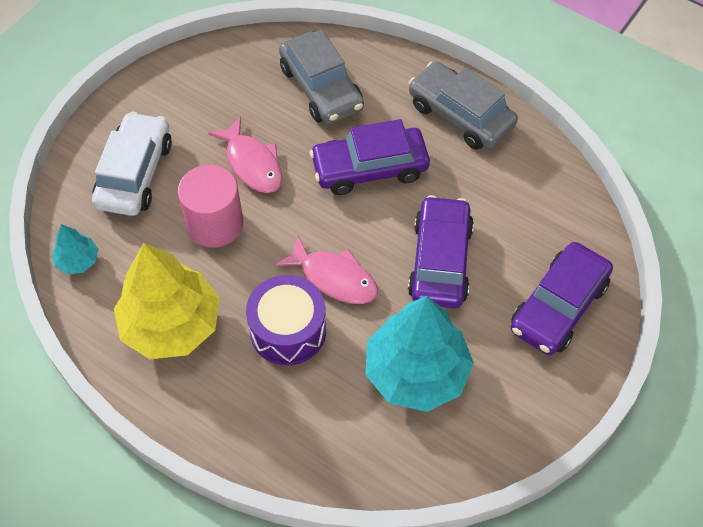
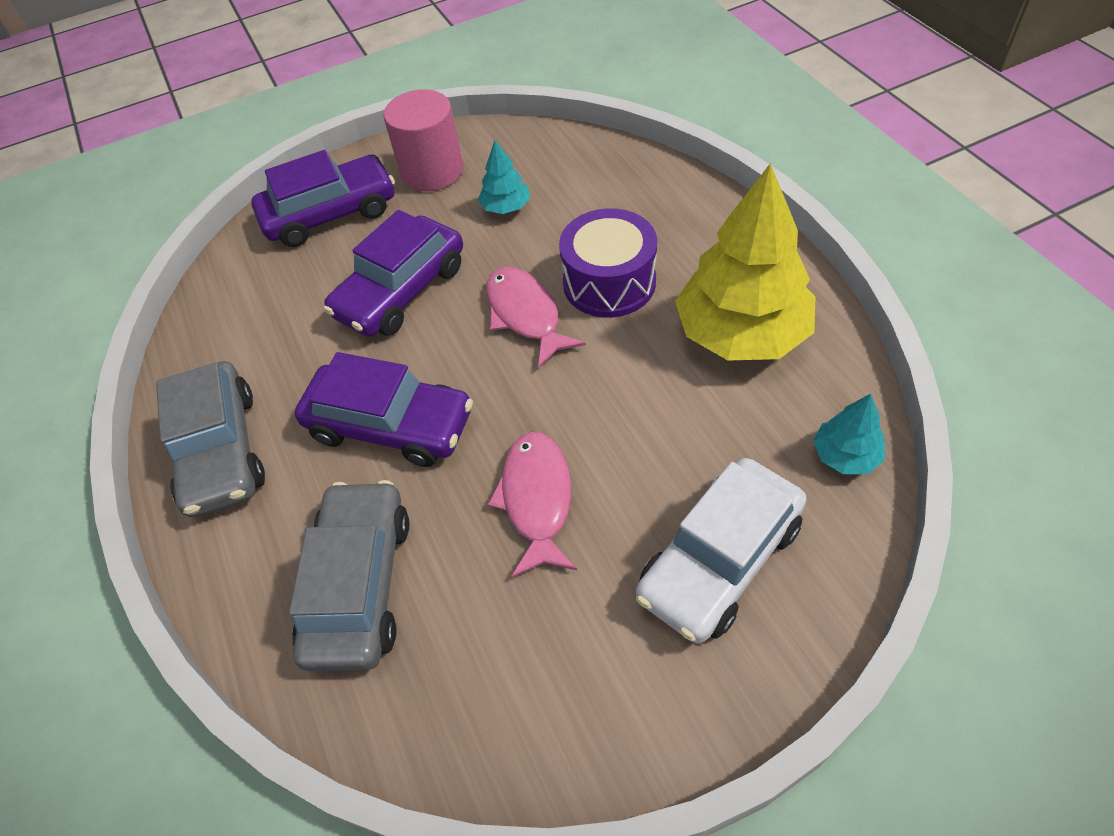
camera: 145 degrees left, 5 degrees down
pink cylinder [178,165,243,248] -> pink cylinder moved to [384,89,464,191]
turquoise tree [366,296,474,412] -> turquoise tree [478,140,530,214], size x0.45

